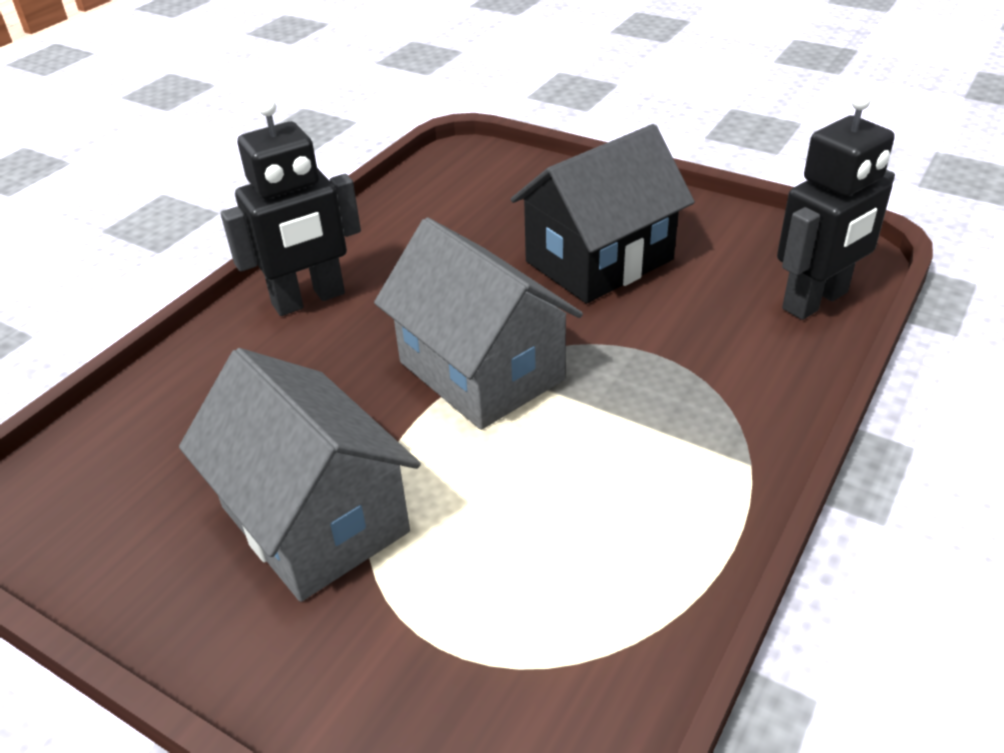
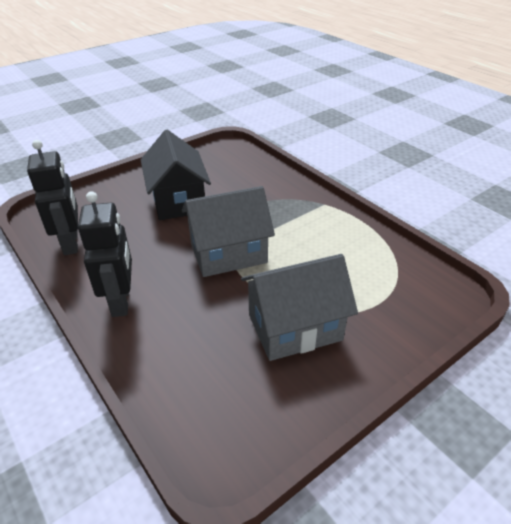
camera: 70 degrees left, 0 degrees up
black robot [777,91,895,320] -> black robot moved to [27,140,78,255]

